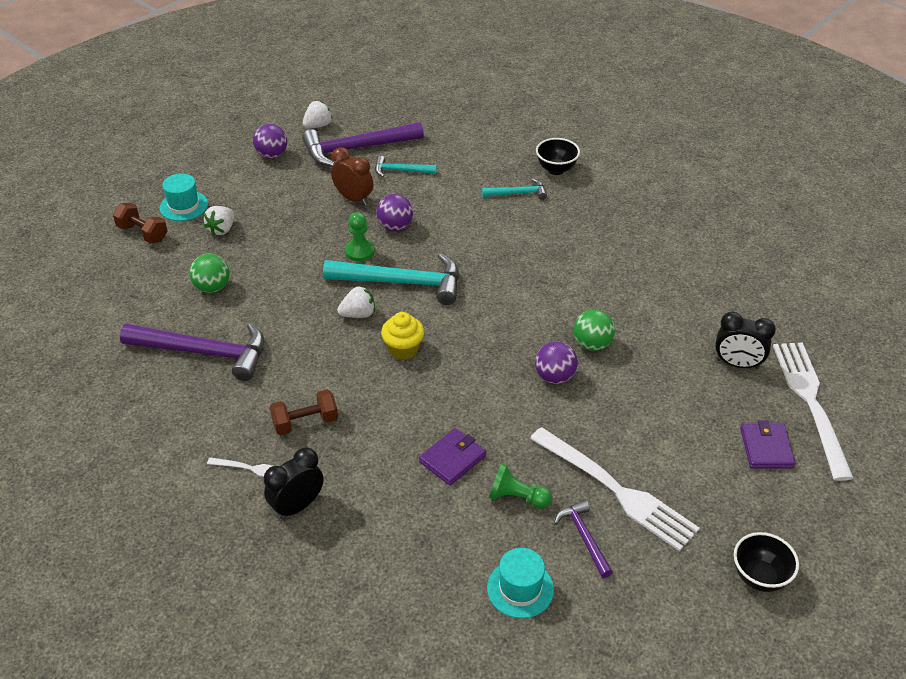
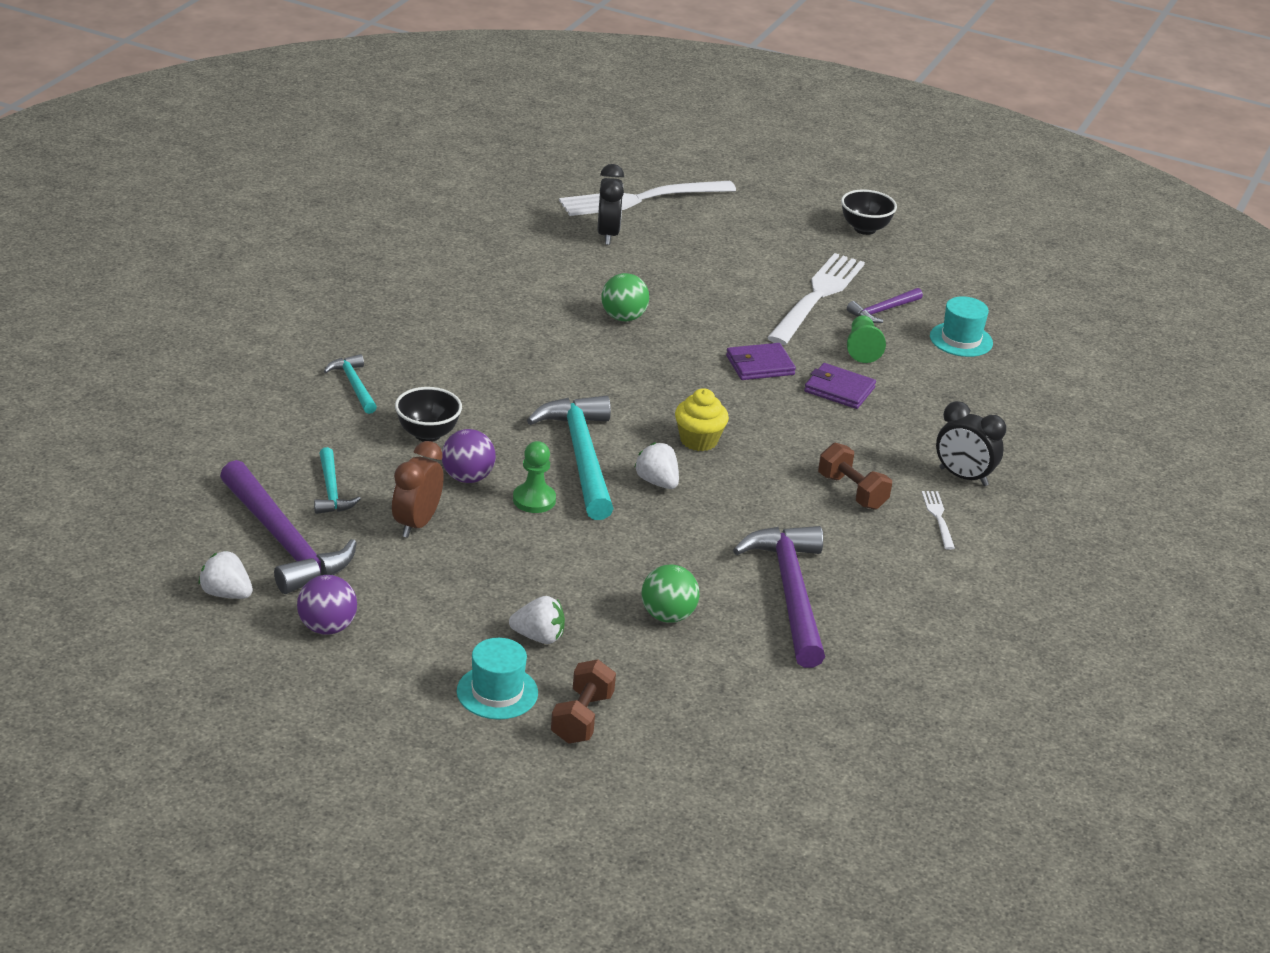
camera: 110 degrees left, 10 degrees down
purple ball [535,341,578,384] -> none
black bowl [536,138,580,175] -> black bowl moved to [395,387,462,442]
purple wallet [740,420,795,469] -> purple wallet moved to [726,343,796,380]

